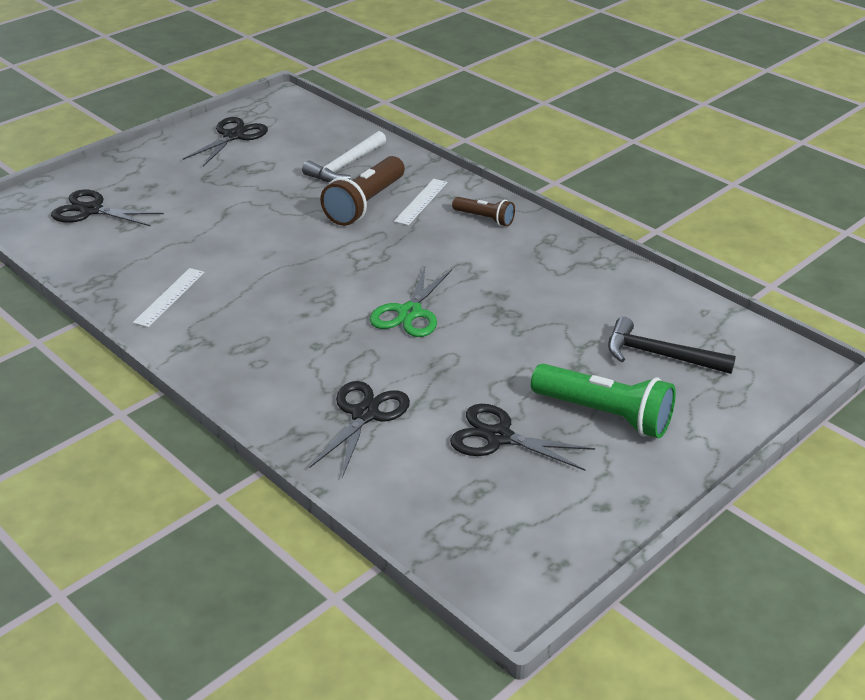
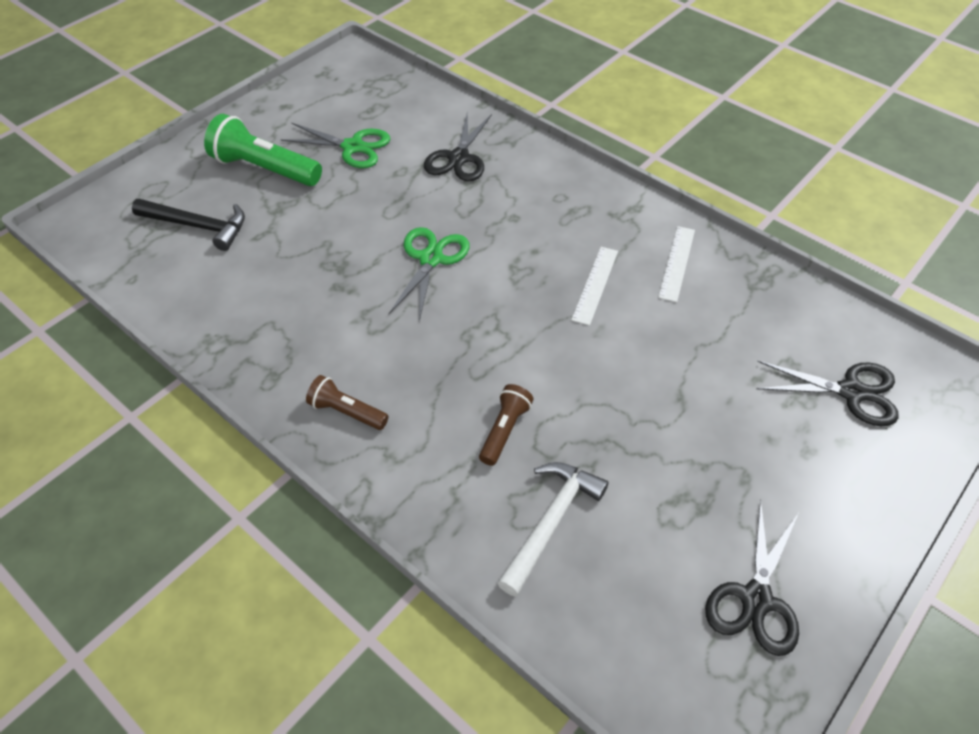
camera: 175 degrees right, 15 degrees up
brown flashlight [320,156,405,226] -> brown flashlight [479,384,533,466], size x0.56
white ruler [394,179,448,225] -> white ruler moved to [571,247,618,326]
black scissors [450,404,595,471] -> green scissors [281,123,390,168]

